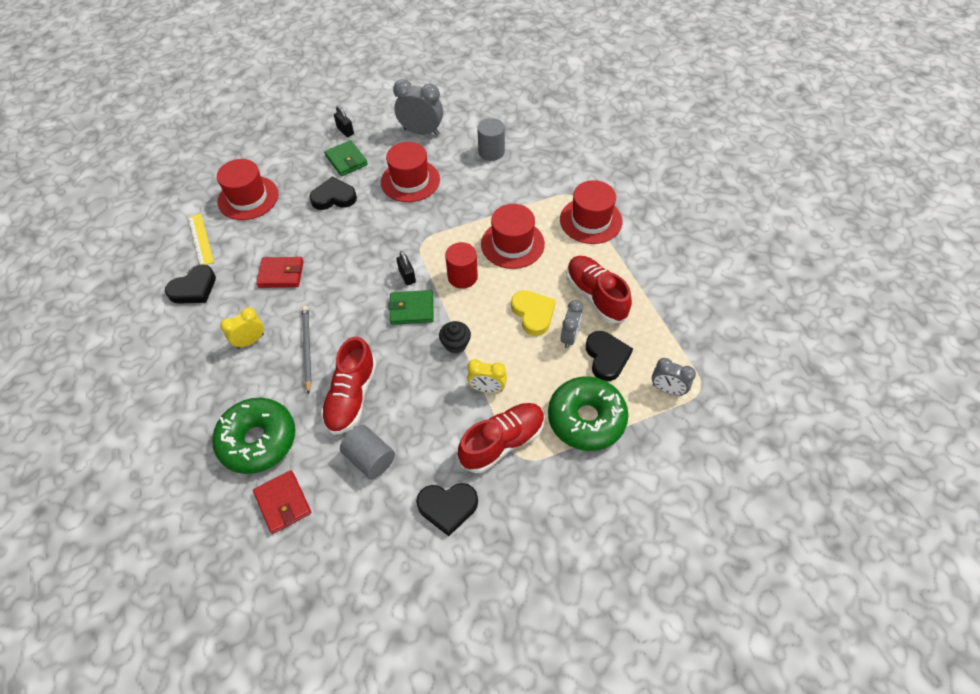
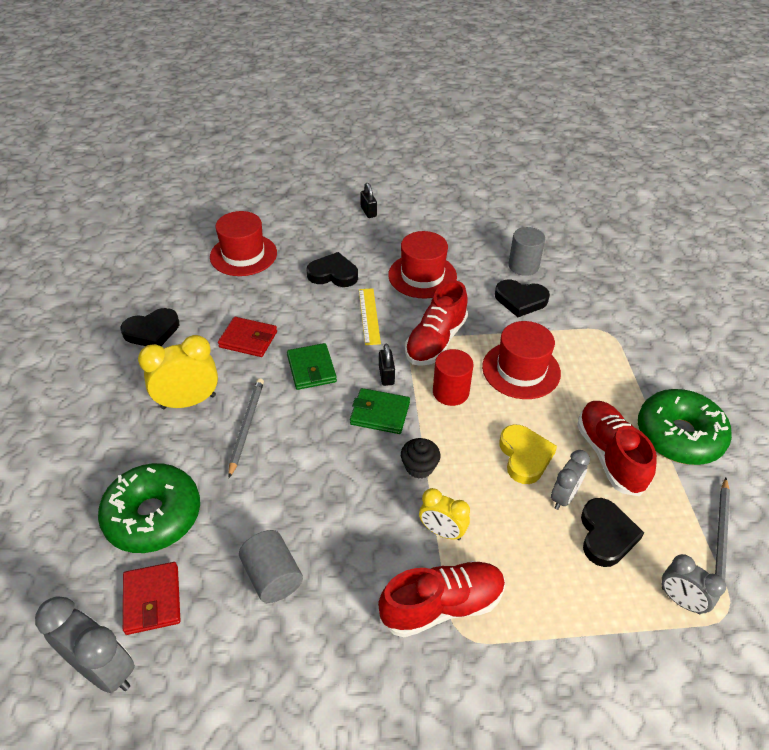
camera: 15 degrees right, 10 degrees down
yellow ruler [188,213,214,265] -> yellow ruler moved to [359,288,381,345]
yellow clock [220,307,264,349] -> yellow clock [138,335,218,409], size x1.59
red shoe [321,337,377,435] -> red shoe moved to [405,280,468,366]
green wallet [324,140,368,176] -> green wallet moved to [287,343,337,390]
grey clock [393,79,443,136] -> grey clock moved to [35,596,135,693]
black heart [416,483,478,536] -> black heart moved to [495,280,550,317]
green donut [548,376,629,451] -> green donut moved to [638,389,732,465]
red hat [560,180,622,244] -> none
none -> grey pencil [715,478,730,596]

